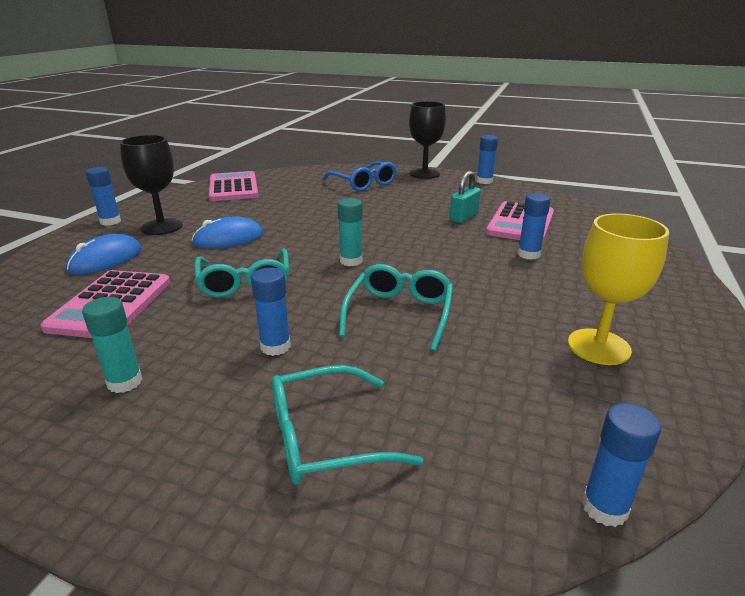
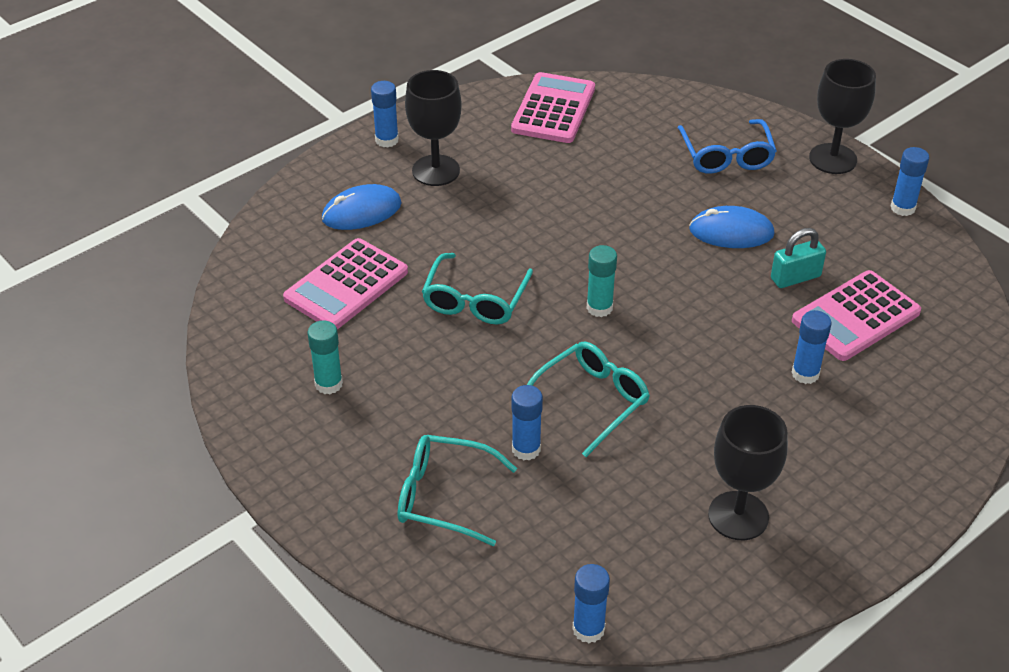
camera: 30 degrees right, 15 degrees up
blue mouse [192,217,263,249] -> blue mouse moved to [689,206,775,248]
blue glue stick [251,267,291,356] -> blue glue stick moved to [511,385,543,460]
yellow goblet [568,213,669,365] -> black goblet [708,405,788,540]

